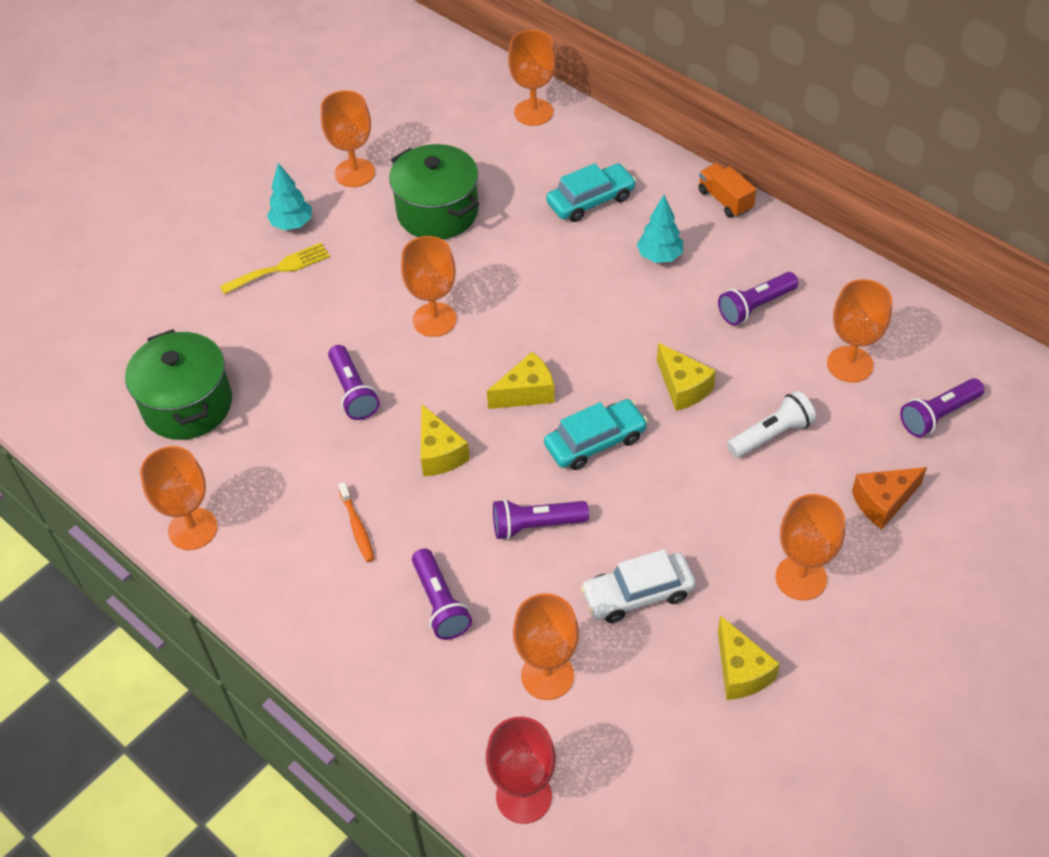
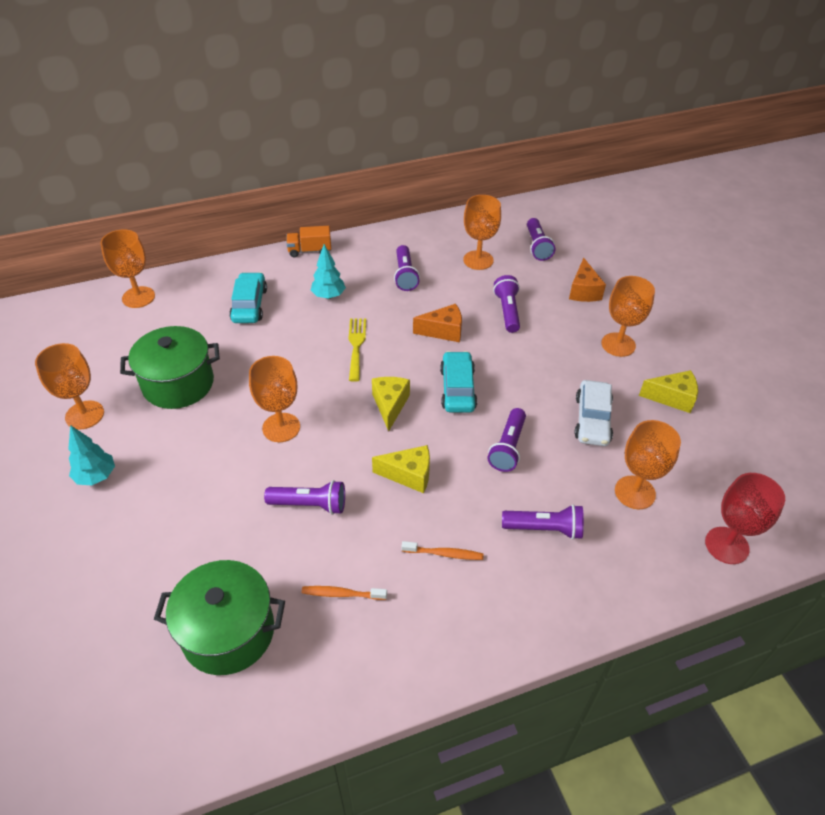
camera: 65 degrees left, 5 degrees down
orange goblet [140,446,217,550] -> none
yellow fork [220,243,330,294] -> yellow fork moved to [349,318,366,382]
yellow cheese [657,343,716,411] -> orange cheese [413,304,462,342]
white flashlight [727,391,816,458] -> purple flashlight [493,275,520,333]
none -> orange toothbrush [302,586,387,600]

